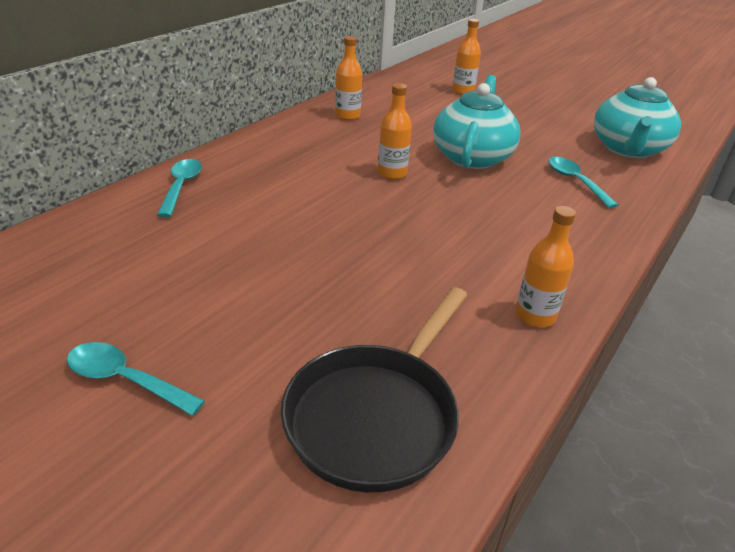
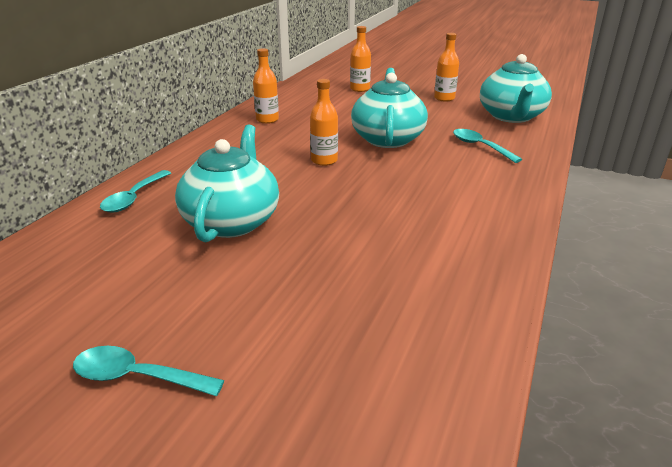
camera: 10 degrees left, 5 degrees down
turquoise spoon [157,159,202,217] -> turquoise spoon turned 150 degrees counterclockwise [100,170,171,212]
black pan [281,287,467,492] -> none
orange bottle [515,206,576,327] -> orange bottle moved to [434,33,459,102]
none -> turquoise teapot [175,125,279,242]

